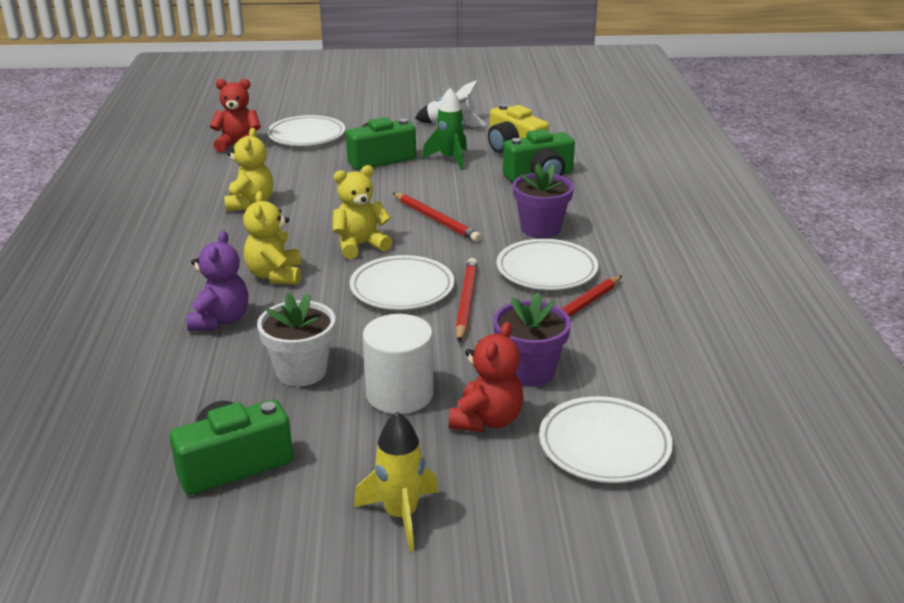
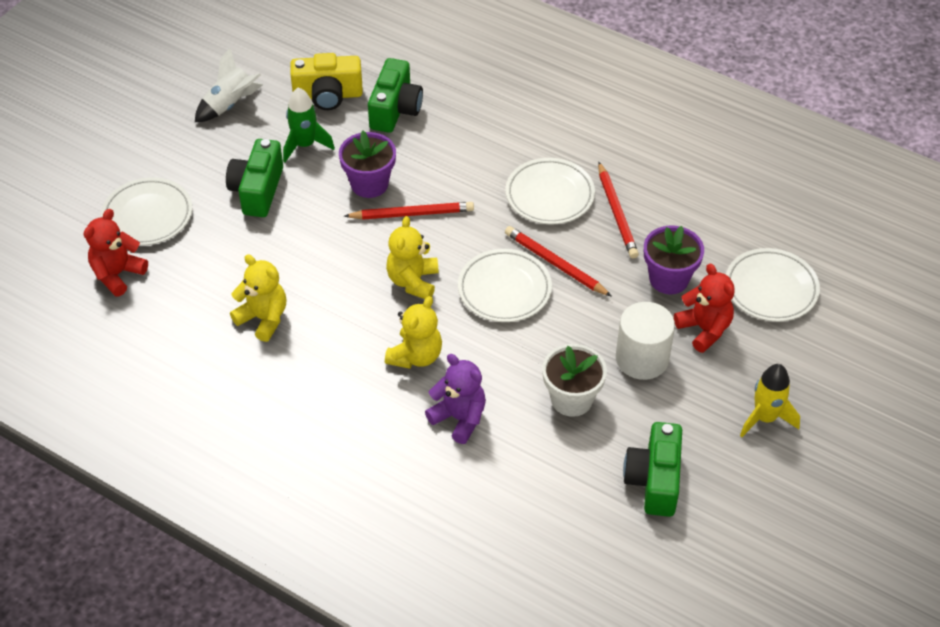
camera: 55 degrees left, 20 degrees up
yellow teddy bear [243,191,301,285] -> yellow teddy bear turned 90 degrees counterclockwise [385,296,442,369]
purple flower pot [513,163,574,238] -> purple flower pot moved to [339,131,396,198]

